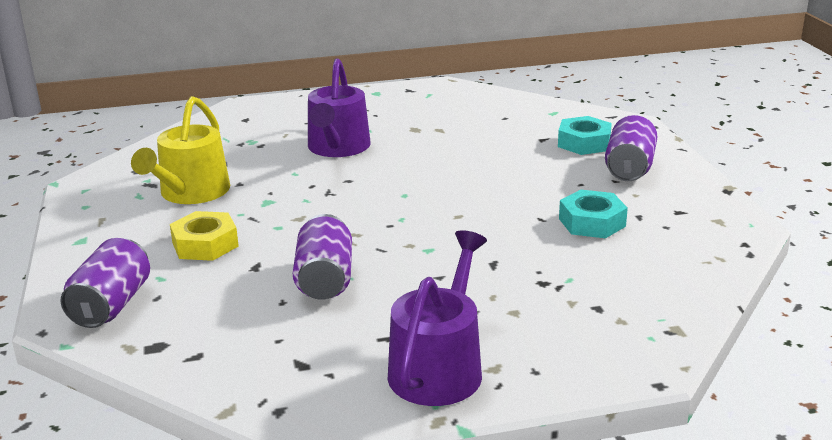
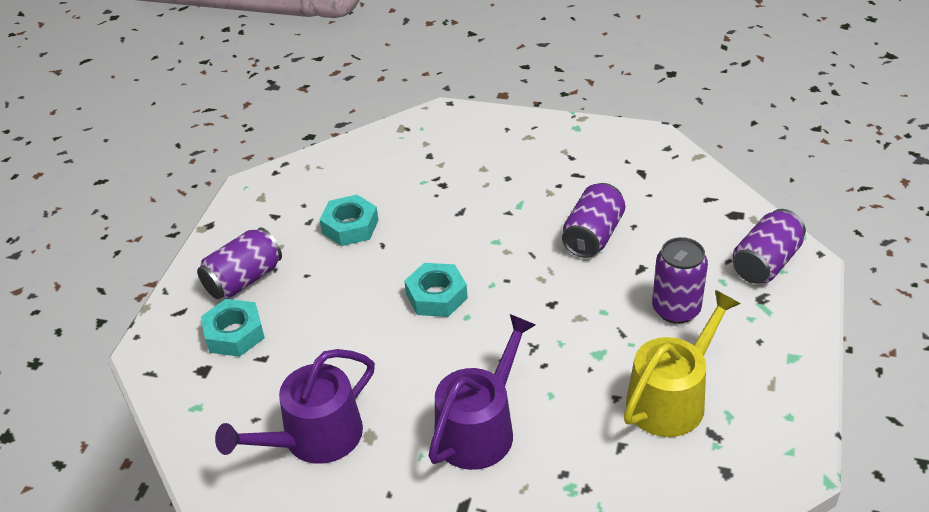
camera: 150 degrees left, 15 degrees up
yellow nut [170,211,239,261] -> purple can [652,237,708,324]
purple watering can [388,230,487,406] -> purple watering can moved to [215,349,375,464]
none -> turquoise nut [404,263,468,317]

